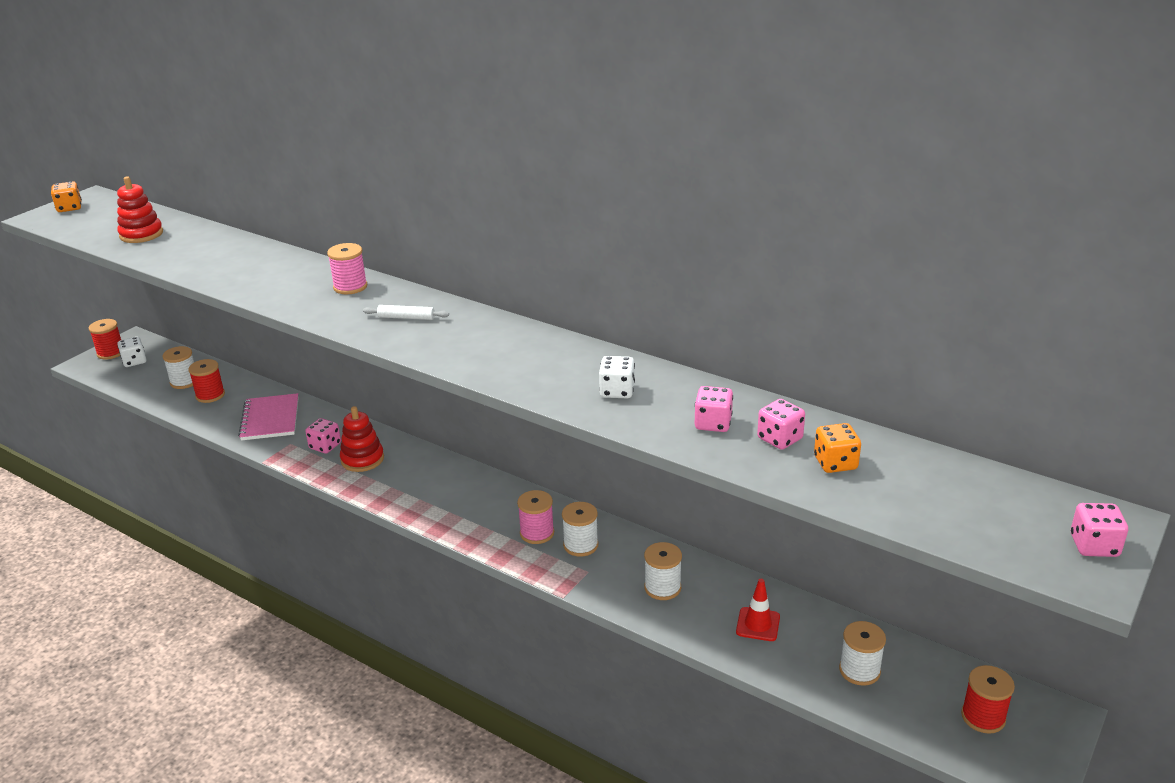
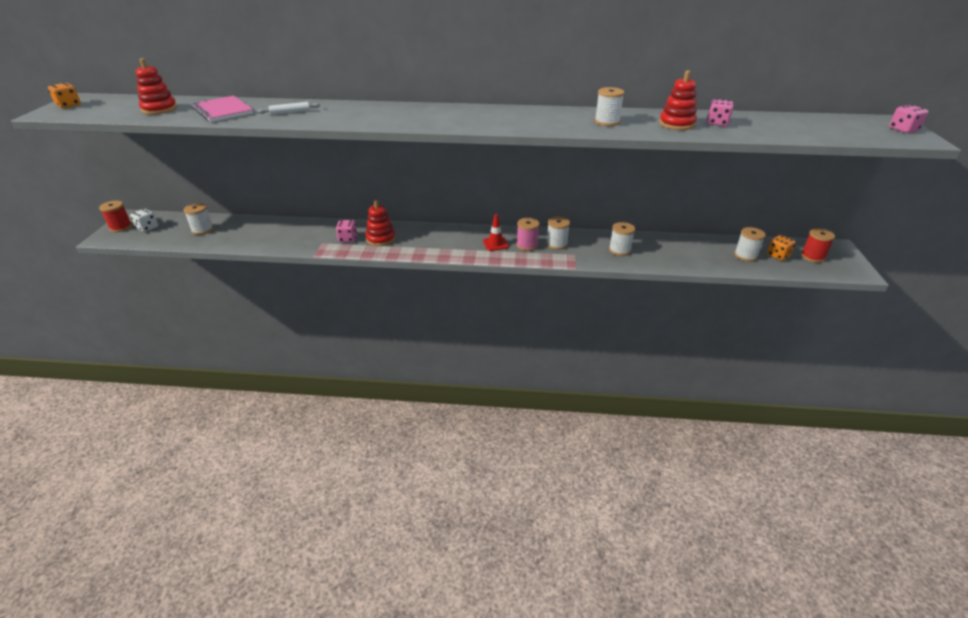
camera: 30 degrees left, 5 degrees up
red spool [188,359,225,403] -> none
pink notebook [238,393,299,441] -> pink notebook moved to [191,96,253,122]
pink spool [327,243,367,294] -> none
white rolling pin [363,305,449,320] -> white rolling pin moved to [258,102,320,115]
white dice [599,356,635,398] -> white spool [595,87,625,126]
pink dice [695,386,733,432] -> red stacking toy [659,70,697,130]
red traffic cone [736,579,780,641] -> red traffic cone moved to [483,214,509,251]
orange dice [814,423,861,473] -> orange dice moved to [767,235,796,261]

